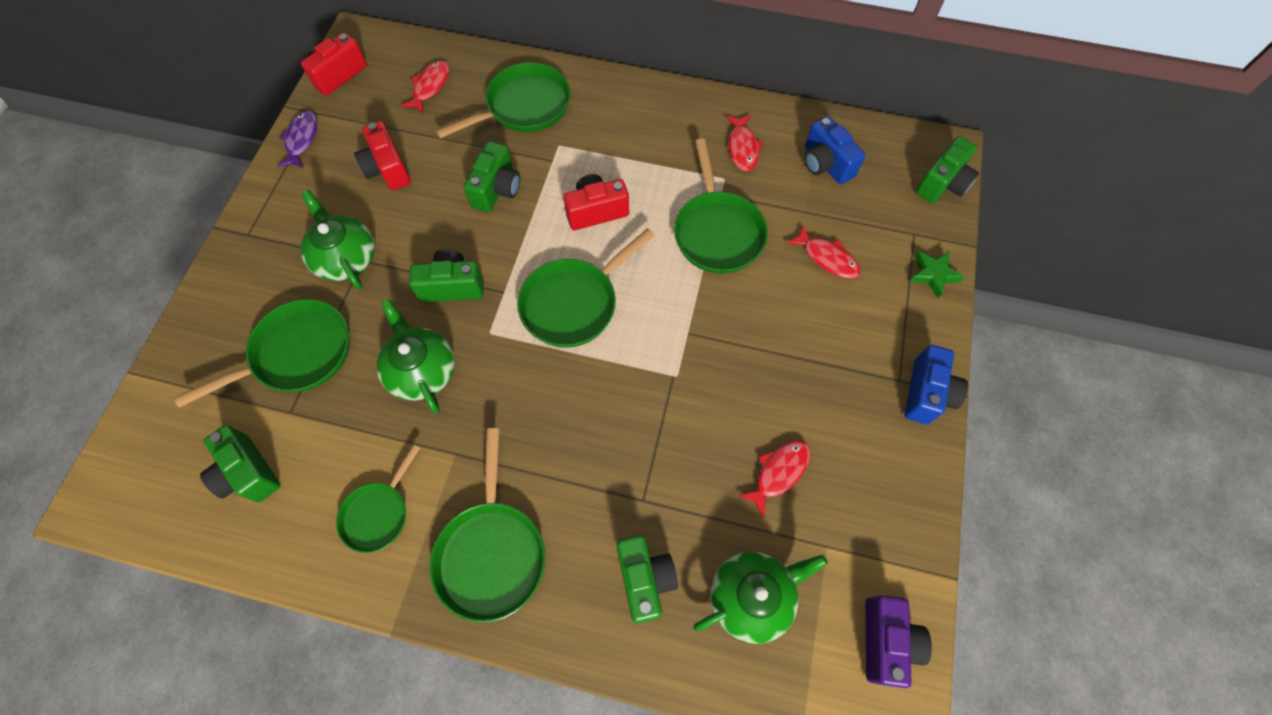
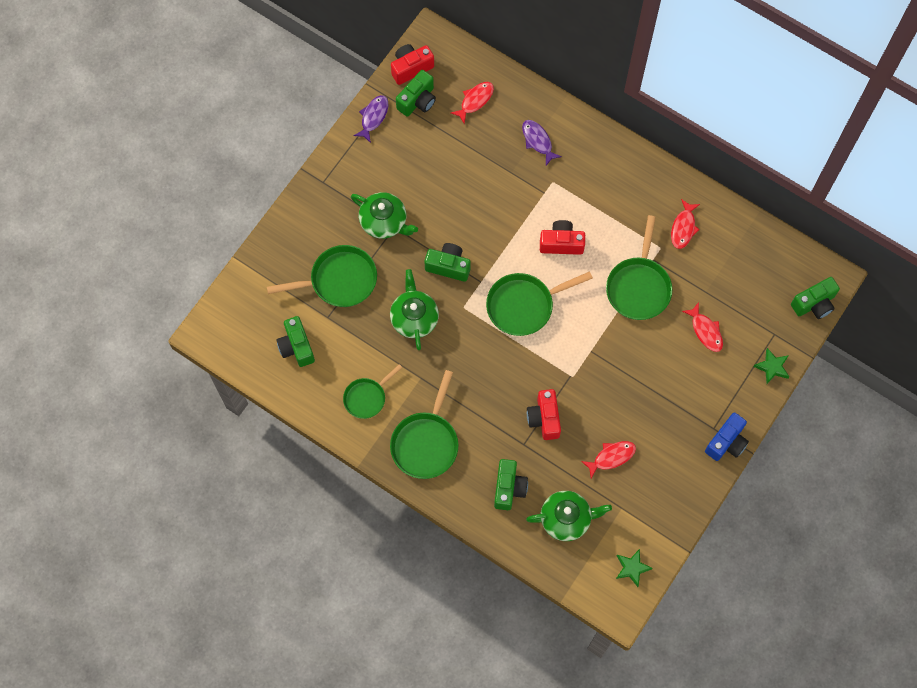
camera: 20 degrees right, 5 degrees up
green teapot [301,189,375,290] -> green teapot turned 135 degrees clockwise [351,192,418,239]
red camera [354,121,411,190] -> red camera moved to [527,389,561,440]
green pan [435,62,571,139] -> purple fish [522,120,562,166]
green camera [464,141,520,212] -> green camera moved to [396,70,436,117]
blue camera [804,116,865,184] -> none
purple camera [866,595,932,688] -> green star [616,549,653,587]

